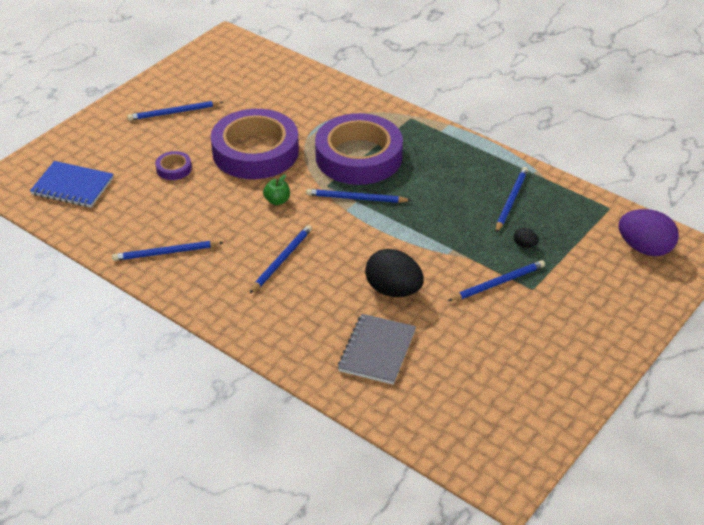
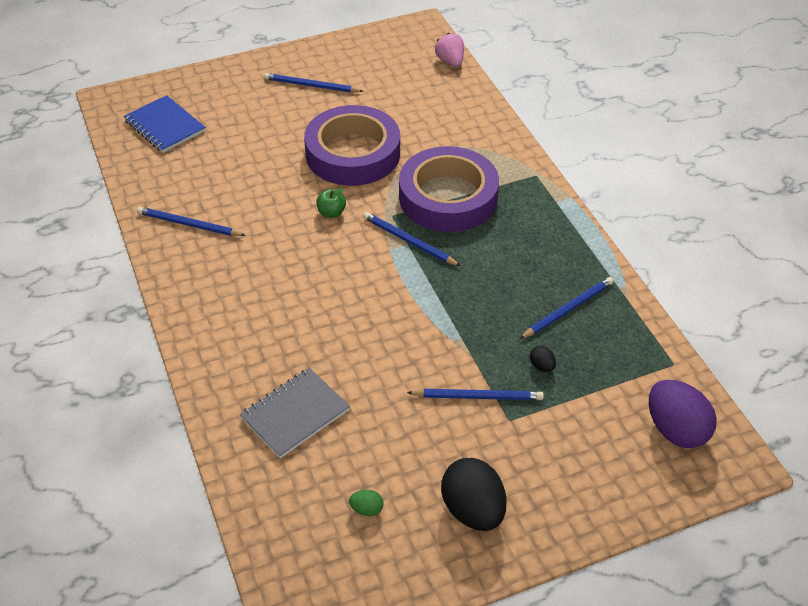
camera: 30 degrees right, 5 degrees up
purple tape [155,151,192,180] -> none
blue pencil [249,225,312,294] -> none
black egg [365,249,424,297] -> black egg moved to [441,458,507,531]
none -> green egg [349,490,383,516]
none -> pink strawberry [435,33,464,67]

